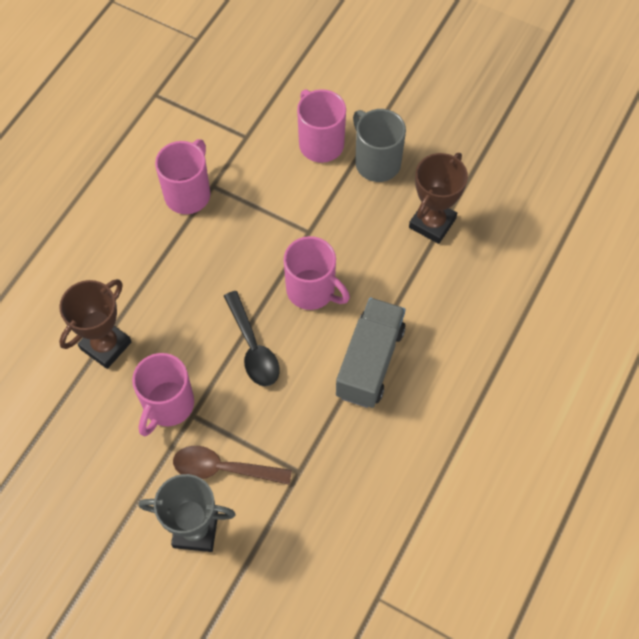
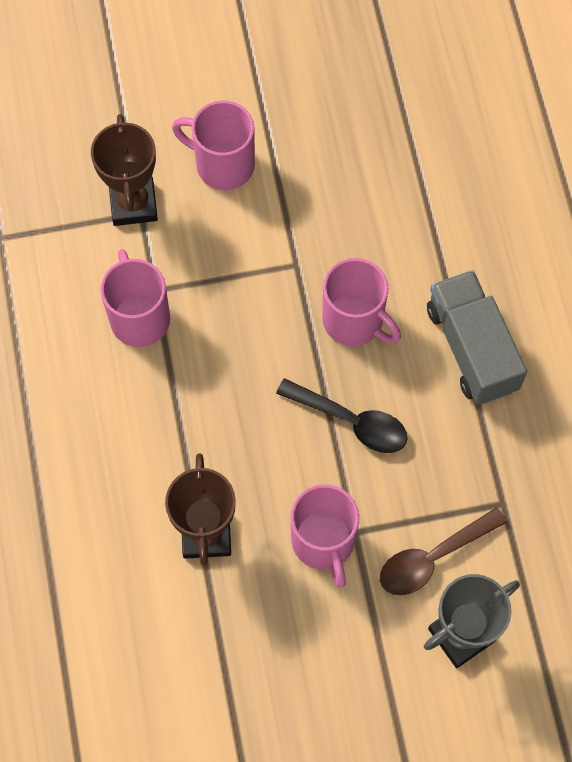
camera: 40 degrees left, 5 degrees up
pink mug [284,236,350,310] -> pink mug turned 45 degrees clockwise [322,258,401,346]
grey mug [353,109,406,182] -> none
brown trophy [409,153,468,244] -> brown trophy moved to [91,114,158,226]

